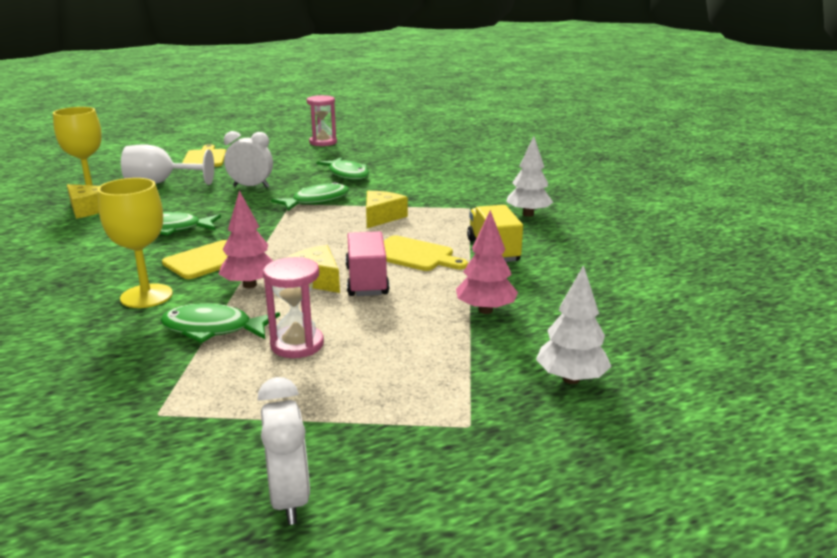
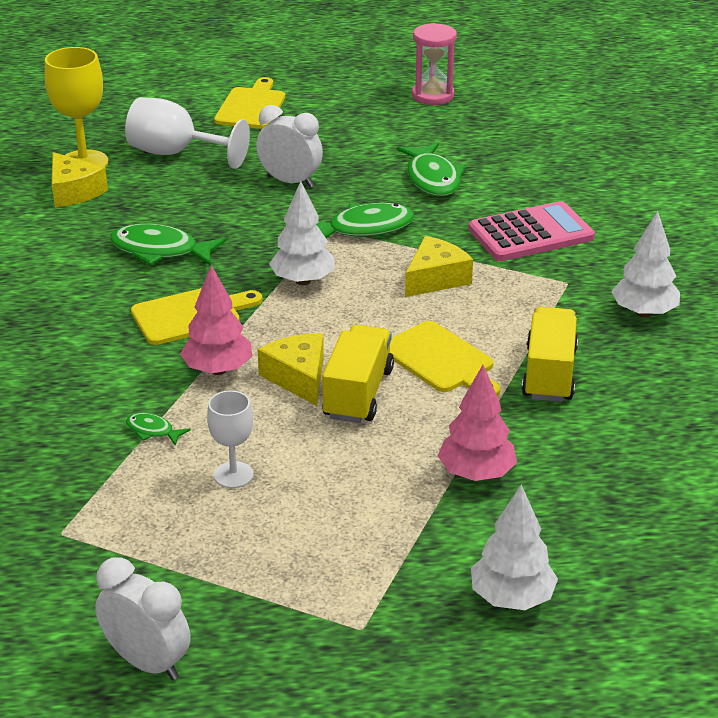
camera: 20 degrees right, 10 degrees up
yellow goblet [98,178,173,308] -> none
green fish [160,303,280,343] -> green fish [126,413,190,446], size x0.49
white clock [257,377,310,525] -> white clock turned 60 degrees counterclockwise [95,557,191,680]
pink hourglass [263,257,324,358] -> white goblet [207,390,253,488]
pink truck [345,231,390,296] -> yellow truck [322,325,394,423]
none -> white tree [269,181,335,285]
none -> pink calculator [469,201,595,261]

